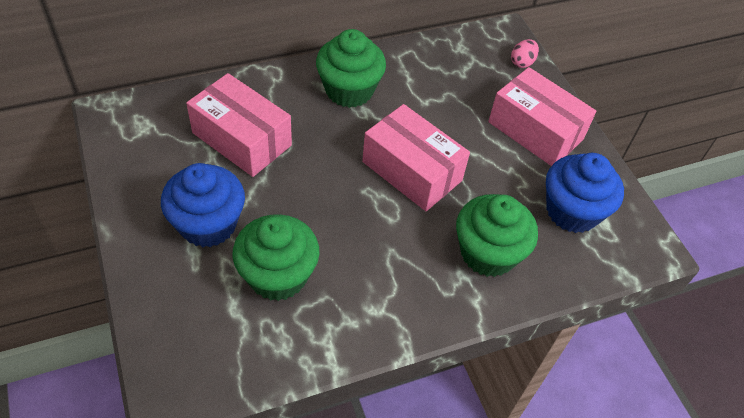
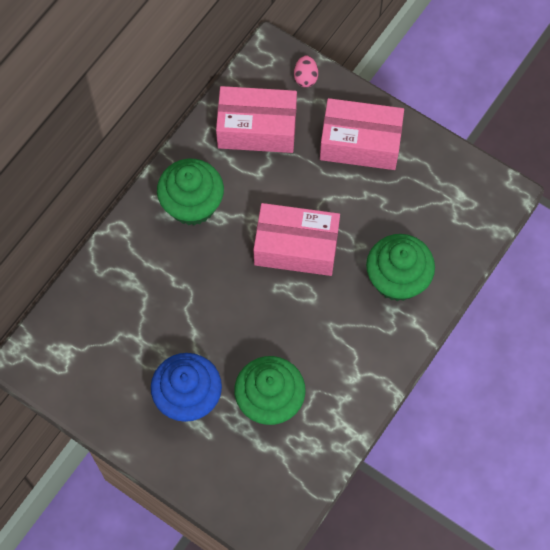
camera: 30 degrees left, 15 degrees up
pink box [186,73,292,177] -> pink box moved to [216,86,297,153]
blue cupcake [546,153,624,233] -> none

